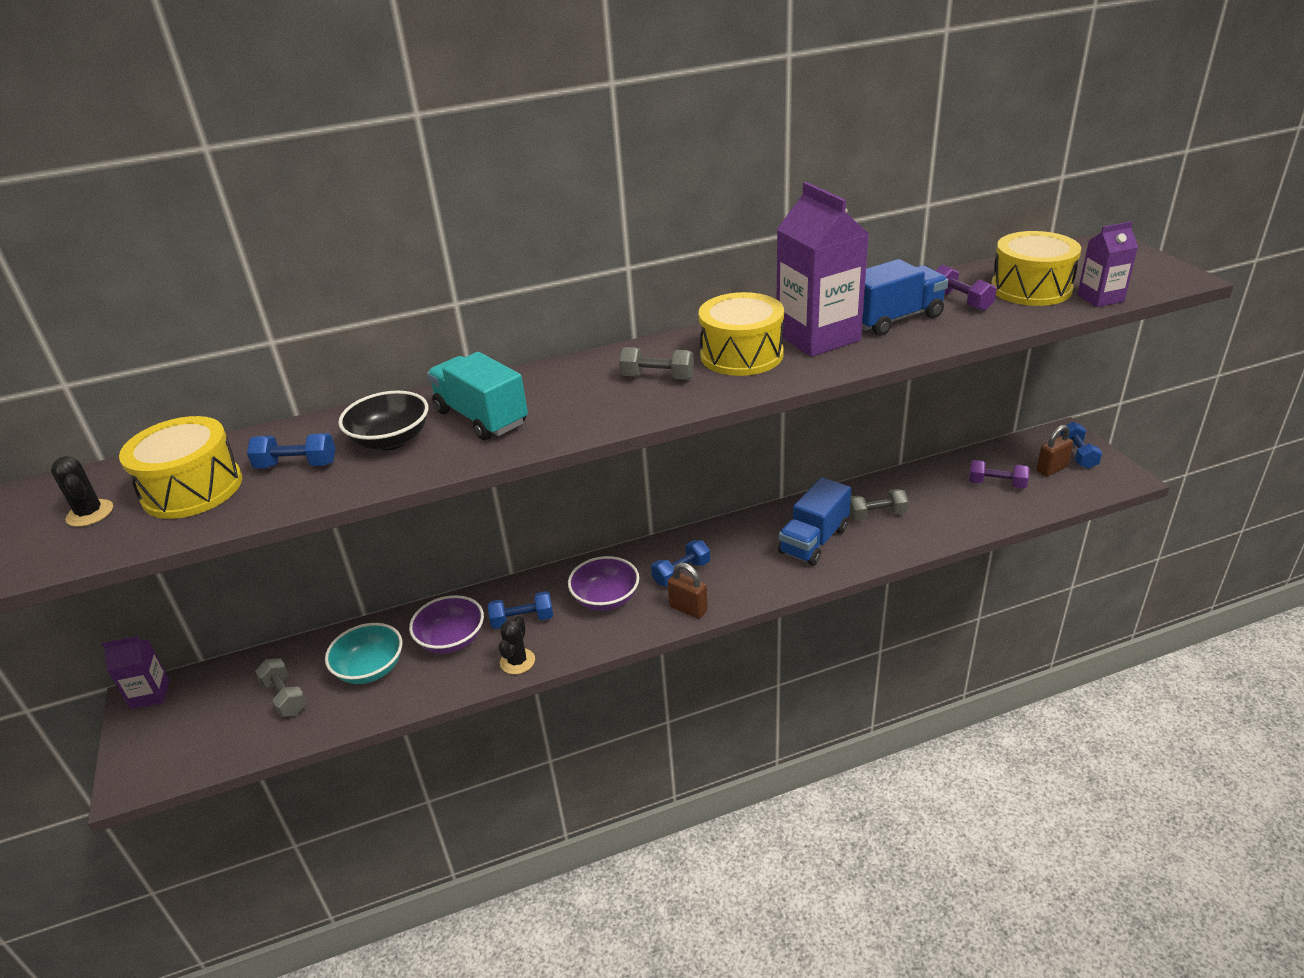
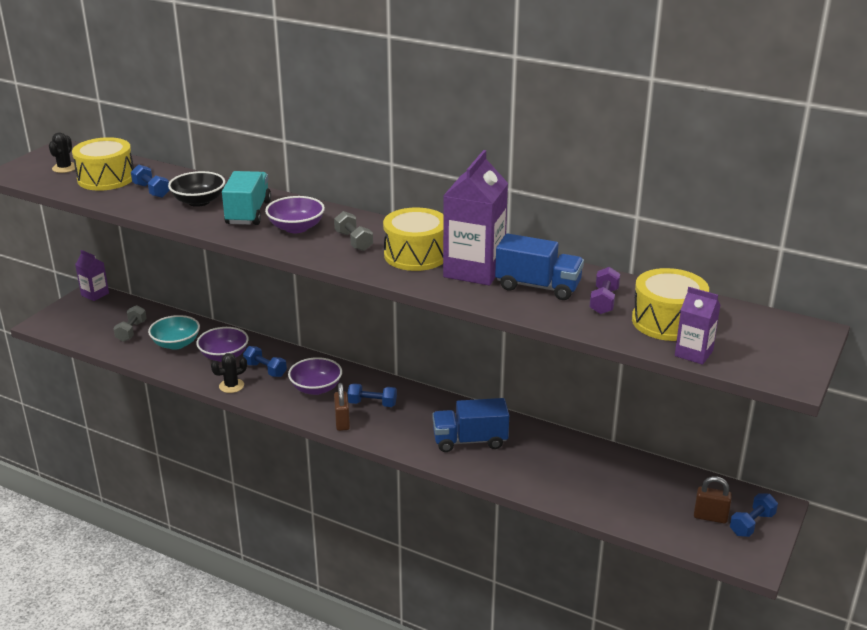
camera: 45 degrees right, 5 degrees down
grey dumbbell [849,489,908,521] -> none
purple dumbbell [969,460,1030,489] -> none
none -> purple bowl [265,196,325,233]

